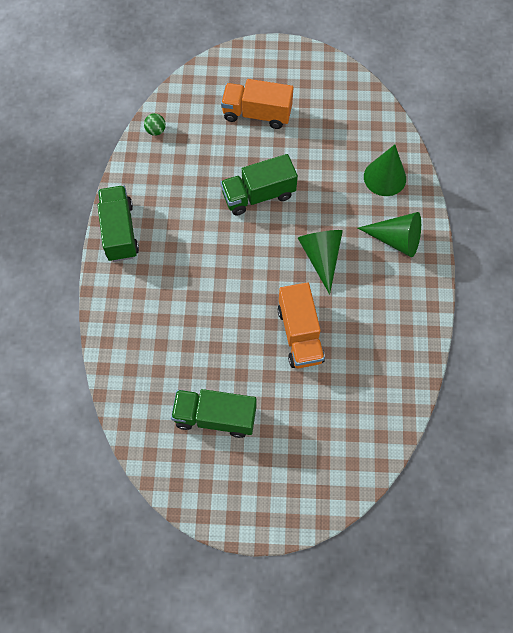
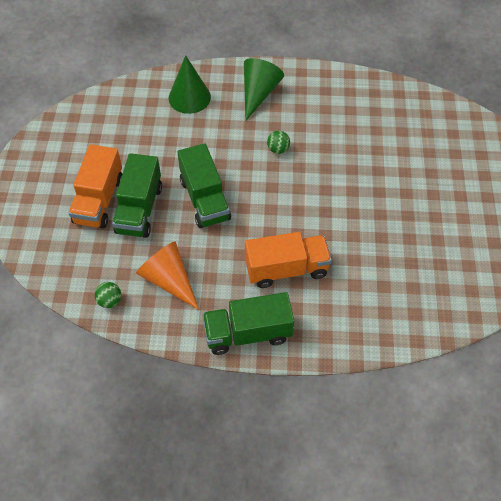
camera: 90 degrees left, 10 degrees down
green truck [171,389,257,438] -> green truck moved to [112,153,162,238]
orange truck [278,282,325,368] -> orange truck moved to [245,232,332,288]
green cone [298,230,343,295] -> green ball [267,131,290,154]
none -> orange cone [136,241,199,310]

